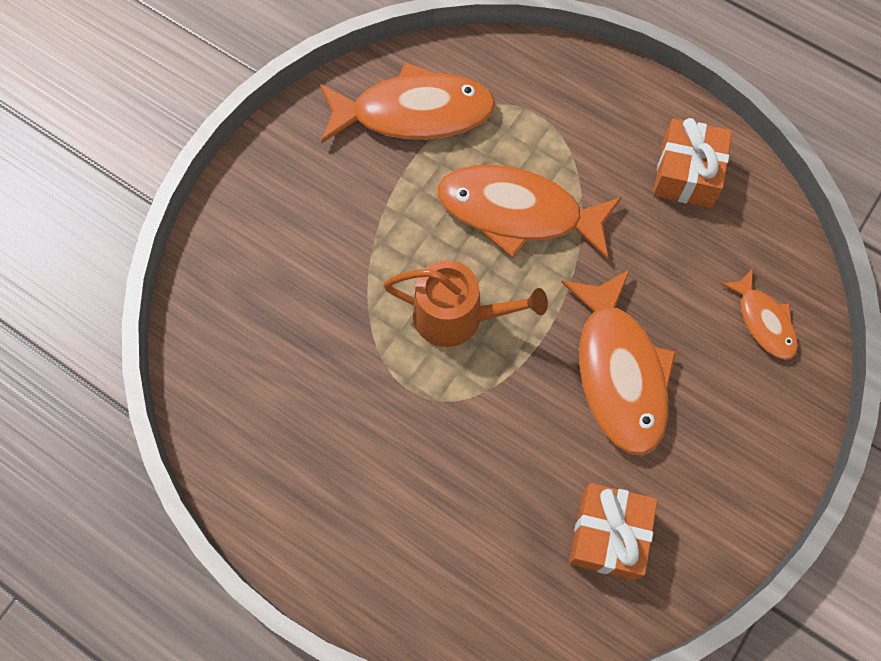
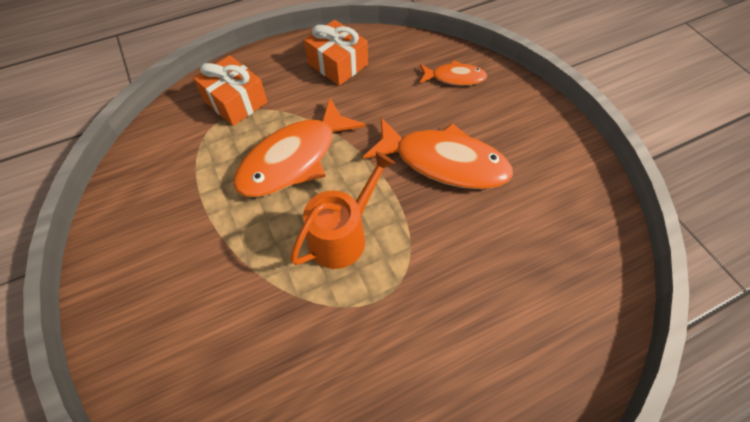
camera: 60 degrees left, 10 degrees down
orange fish [320,62,496,143] -> none
orange gift [569,483,658,580] -> orange gift moved to [193,55,267,126]

